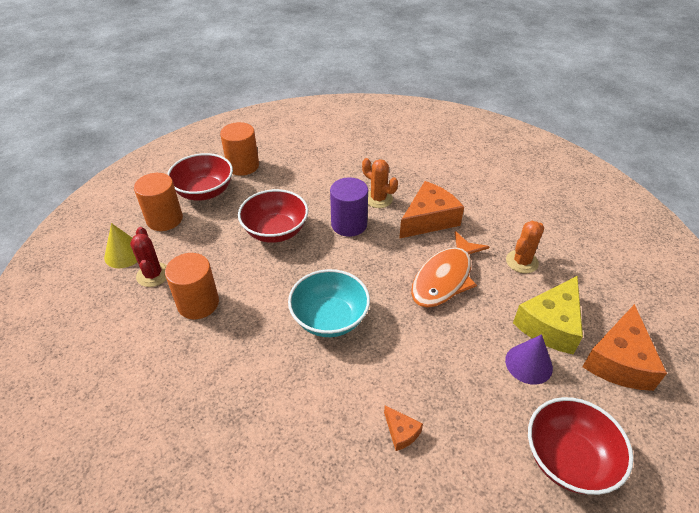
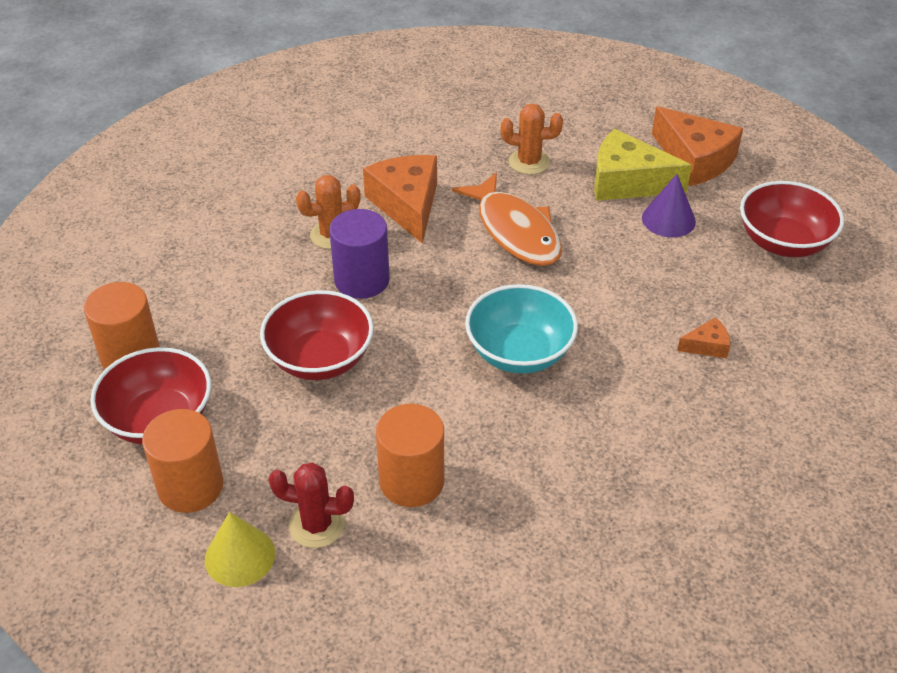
camera: 65 degrees left, 0 degrees up
orange cactus [506,221,544,273] -> orange cactus turned 60 degrees counterclockwise [501,104,563,175]
yellow cheese [513,276,583,355] -> yellow cheese turned 135 degrees clockwise [594,129,692,201]

